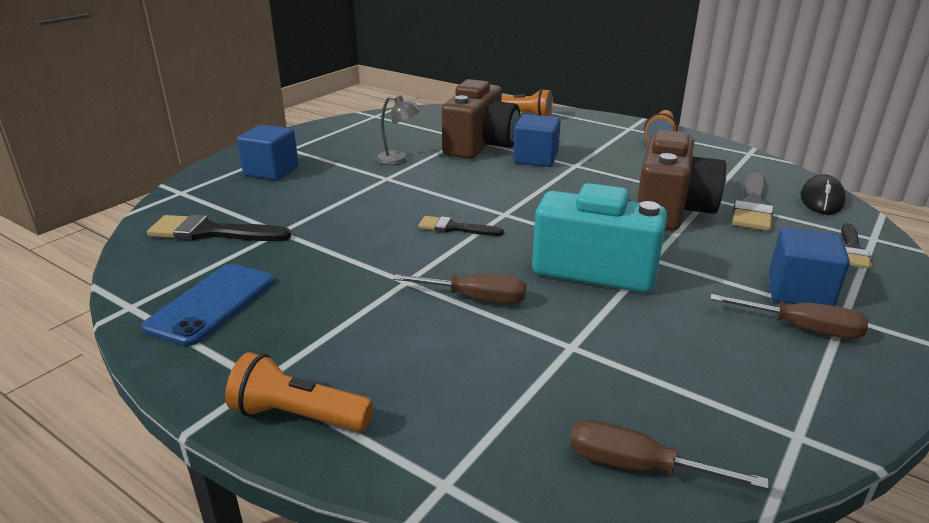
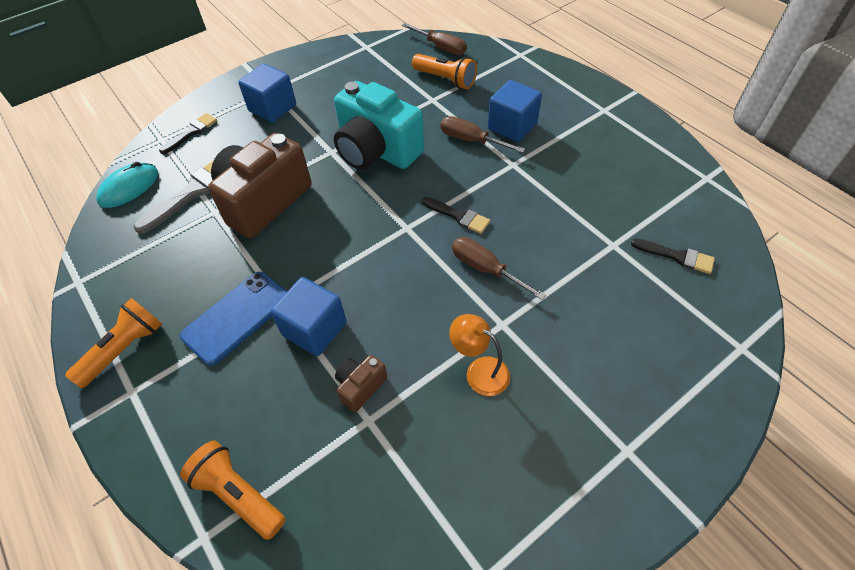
camera: 160 degrees left, 25 degrees up
blue phone [141,264,274,346] -> blue phone moved to [180,272,287,366]
black brush [147,214,291,241] -> black brush [631,238,715,274], size x0.61
orange flashlight [225,352,373,432] -> orange flashlight moved to [412,54,477,89]
blue cube [237,125,299,180] -> blue cube moved to [488,80,542,142]
grey lamp [375,95,421,165] -> orange lamp [449,314,510,396]
brown camera [442,79,520,159] -> brown camera [335,355,387,413], size x0.44
brown screwdriver [710,294,868,339] -> brown screwdriver moved to [452,237,546,300]
black mouse [800,174,846,215] -> turquoise mouse [96,162,158,208]

